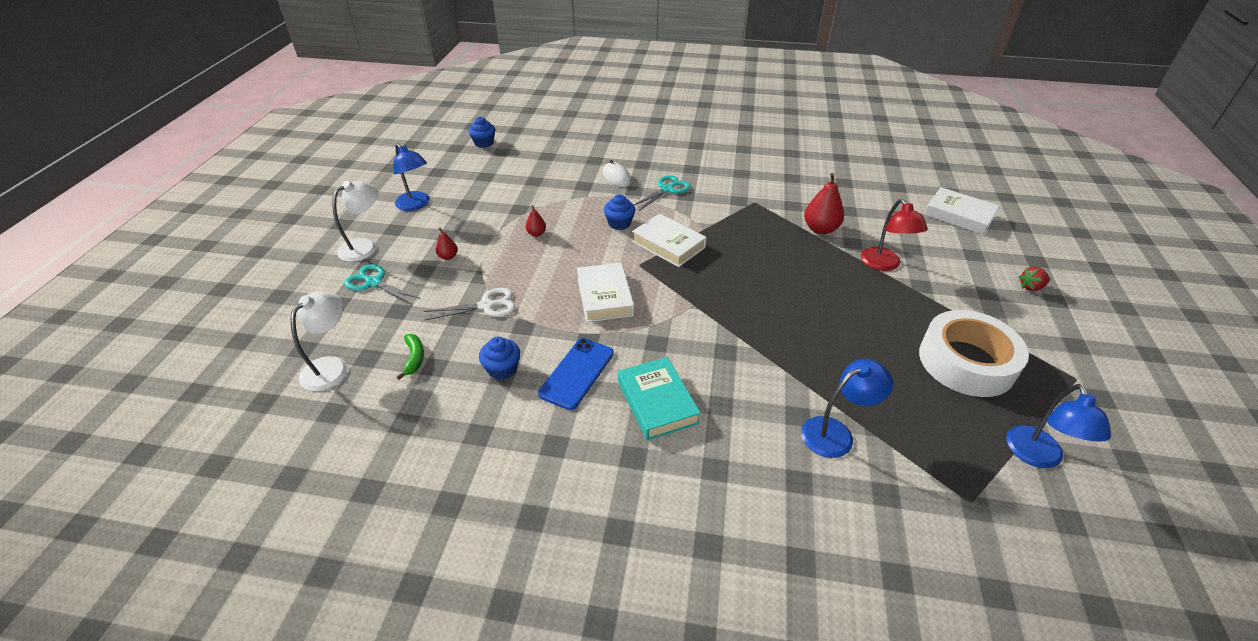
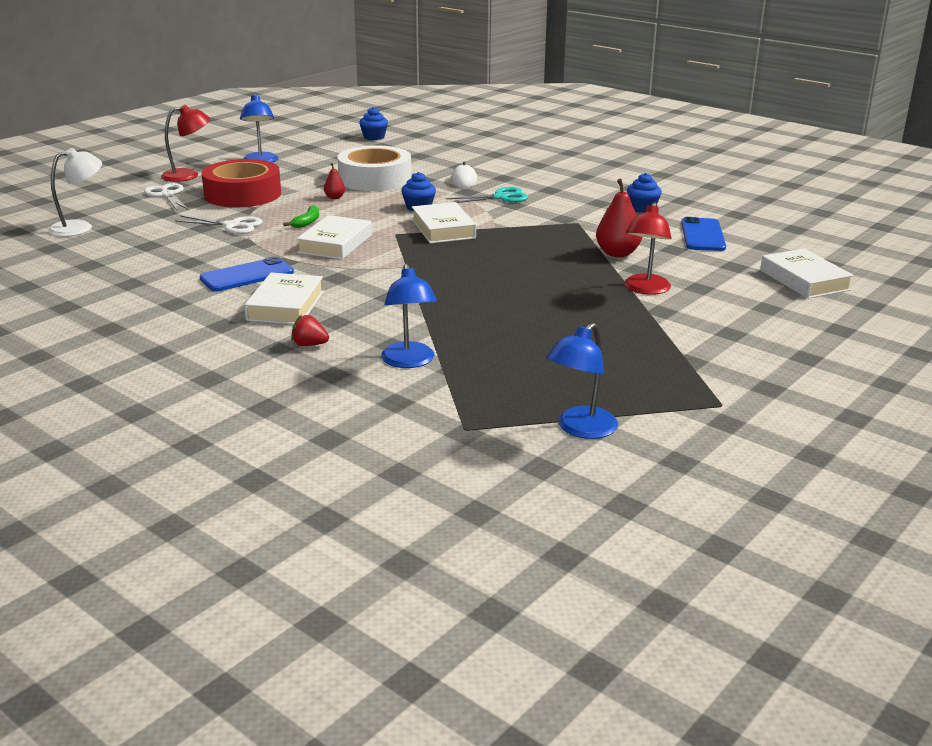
camera: 30 degrees right, 15 degrees down
white lamp [332,181,378,262] -> red lamp [161,105,210,182]
turquoise scissors [344,264,421,304] -> white scissors [144,183,189,210]
green banana [397,334,424,380] -> green banana moved to [283,205,319,228]
red pear [436,227,458,260] -> red tape [202,159,281,207]
blue cupcake [479,336,520,380] -> blue cupcake moved to [627,173,662,213]
turquoise book [618,357,701,441] -> white book [244,273,324,324]
blue lamp [801,359,893,458] -> blue lamp turned 75 degrees clockwise [381,264,437,368]
white tape [919,310,1029,397] -> white tape moved to [337,145,411,191]
red strawberry [1019,266,1050,291] -> red strawberry moved to [291,315,329,346]
none -> blue phone [681,217,726,251]

